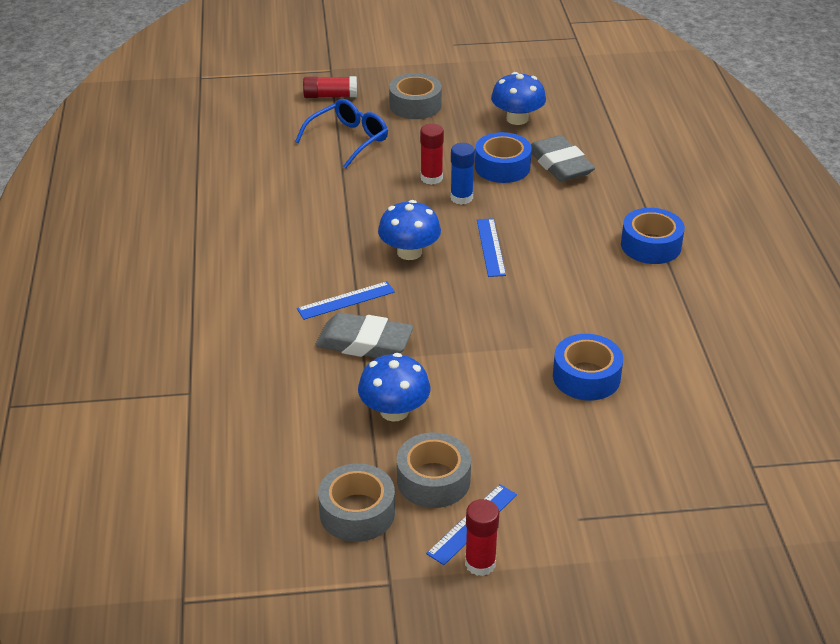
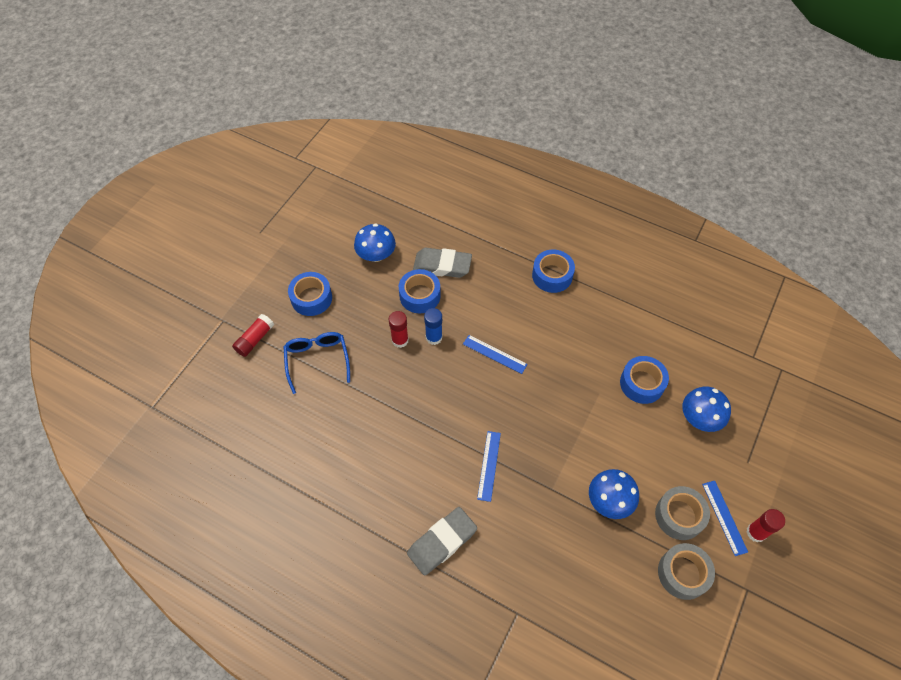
camera: 55 degrees left, 20 degrees up
grey eraser [315,312,414,358] -> grey eraser moved to [407,507,477,576]
blue mushroom [378,200,441,260] -> blue mushroom moved to [682,387,731,432]
grey tape [389,73,442,119] -> blue tape [288,272,332,316]

